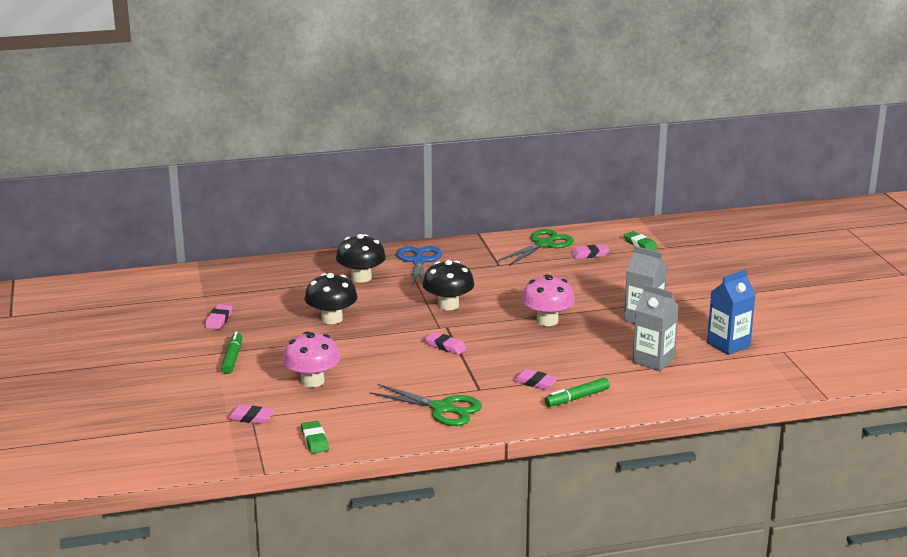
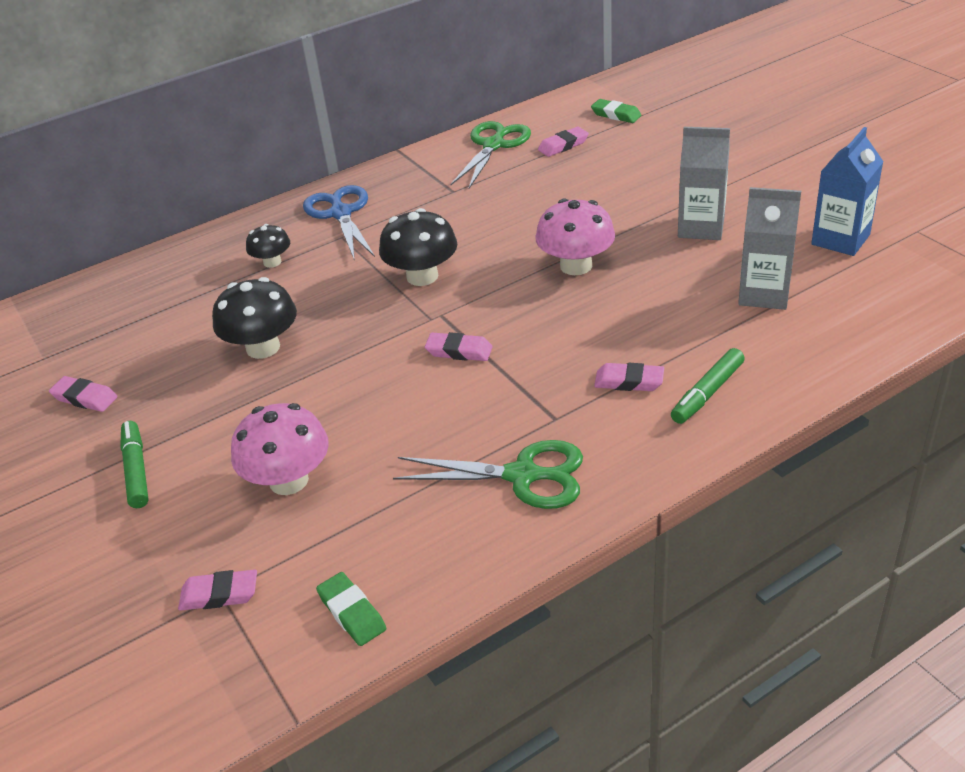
camera: 15 degrees left, 15 degrees up
pink eraser [205,304,233,329] -> pink eraser turned 60 degrees counterclockwise [49,376,117,412]
black mushroom [336,234,386,283] -> black mushroom [246,224,290,268], size x0.59

